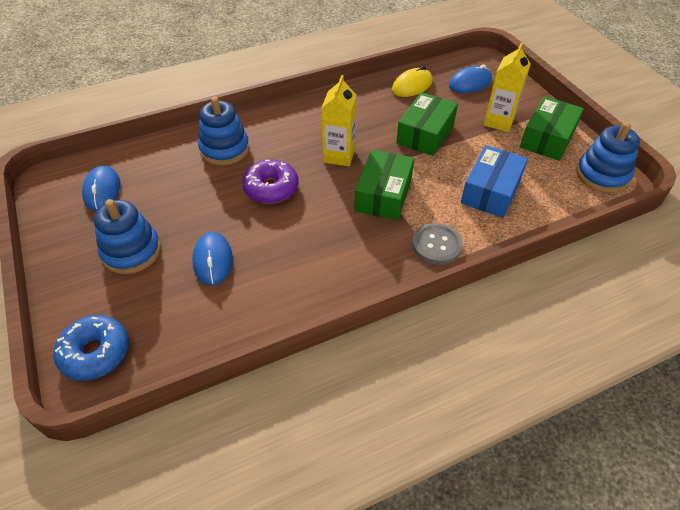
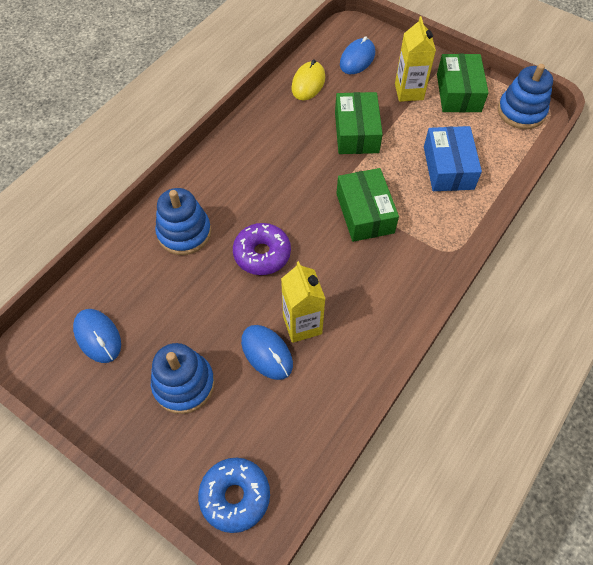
camera: 30 degrees left, 10 degrees up
yellow carton [321,75,356,166] -> yellow carton moved to [281,261,325,343]
grey button [412,223,463,265] -> none

